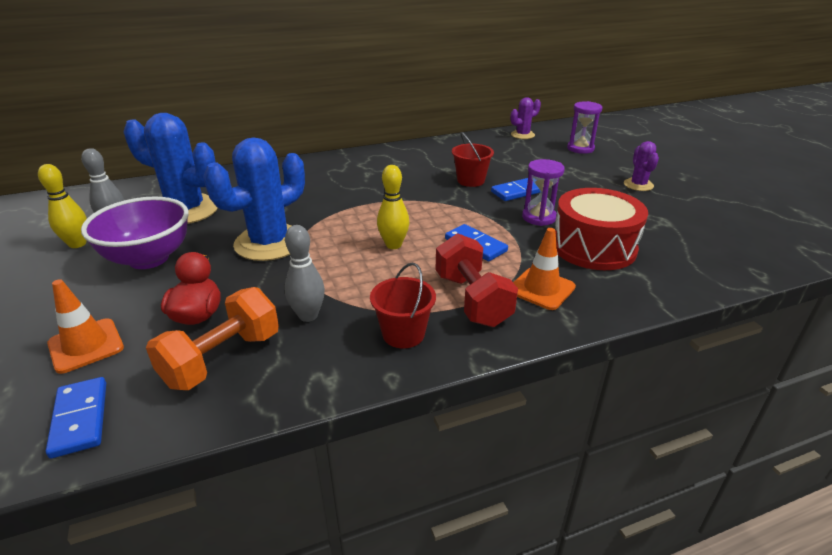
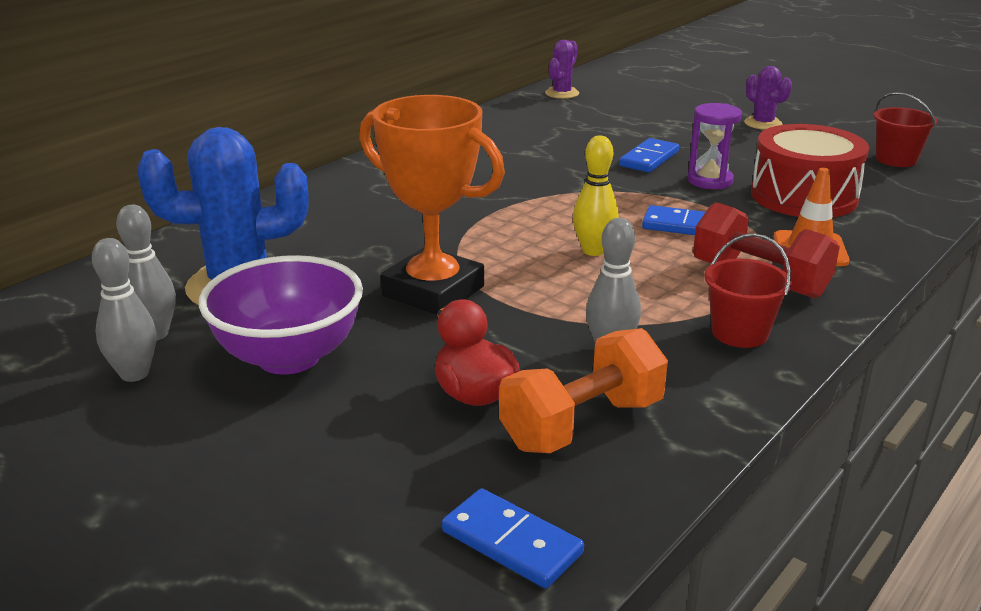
camera: 30 degrees left, 5 degrees down
yellow bowling pin [38,164,87,248] -> grey bowling pin [92,238,156,382]
orange traffic cone [47,279,124,374] -> none
orange dumbbell [146,287,279,390] -> orange dumbbell turned 45 degrees clockwise [499,328,668,453]
blue cactus [203,137,305,261] -> orange trophy [359,95,505,315]
red bucket [452,132,494,187] -> red bucket moved to [874,92,938,167]
purple hourglass [567,101,603,154] -> none

